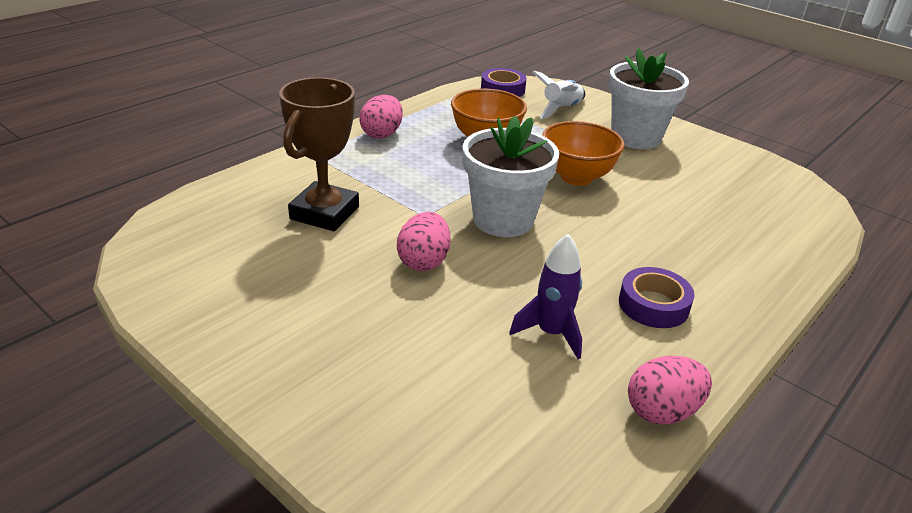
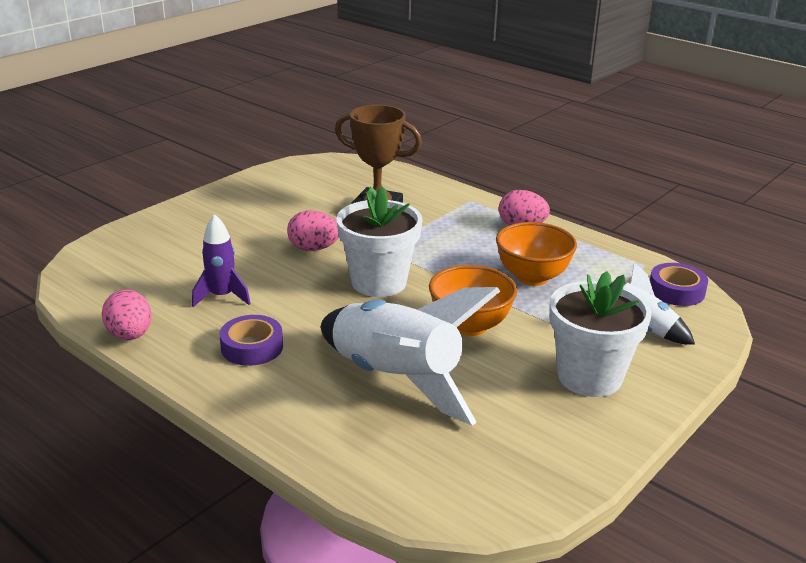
camera: 90 degrees right, 5 degrees down
none -> white rocket [321,287,500,425]

